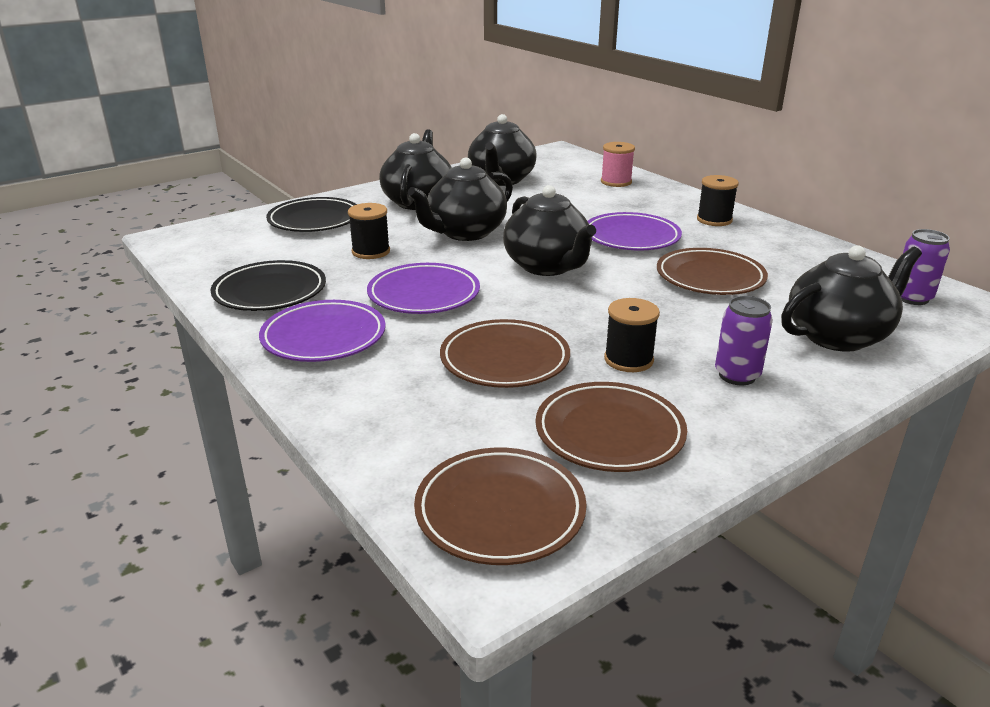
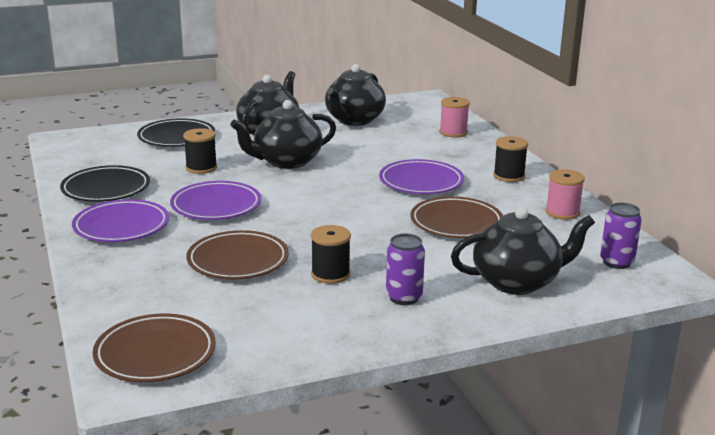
camera: 15 degrees right, 5 degrees down
black teapot [503,185,596,276] -> none
brown plate [535,382,687,472] -> none
none -> pink spool [545,169,585,220]

